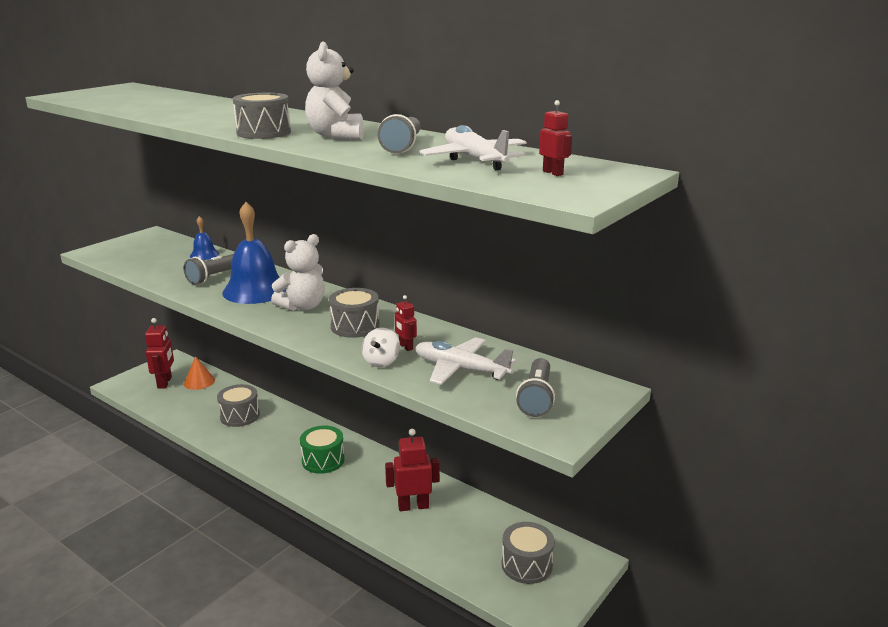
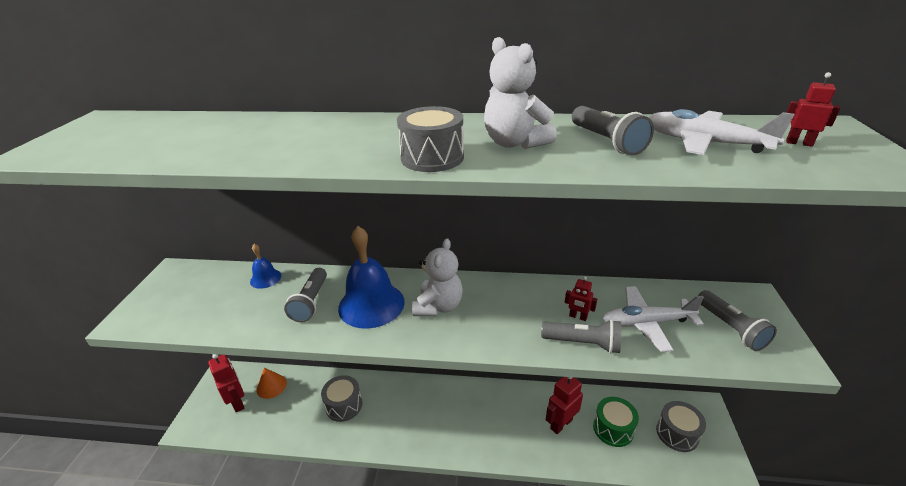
camera: 30 degrees left, 10 degrees up
green drum [300,426,345,474] -> green drum moved to [593,397,639,447]
grey drum [329,288,380,338] -> none
white spinning top [362,328,400,367] -> grey flashlight [541,319,621,353]

